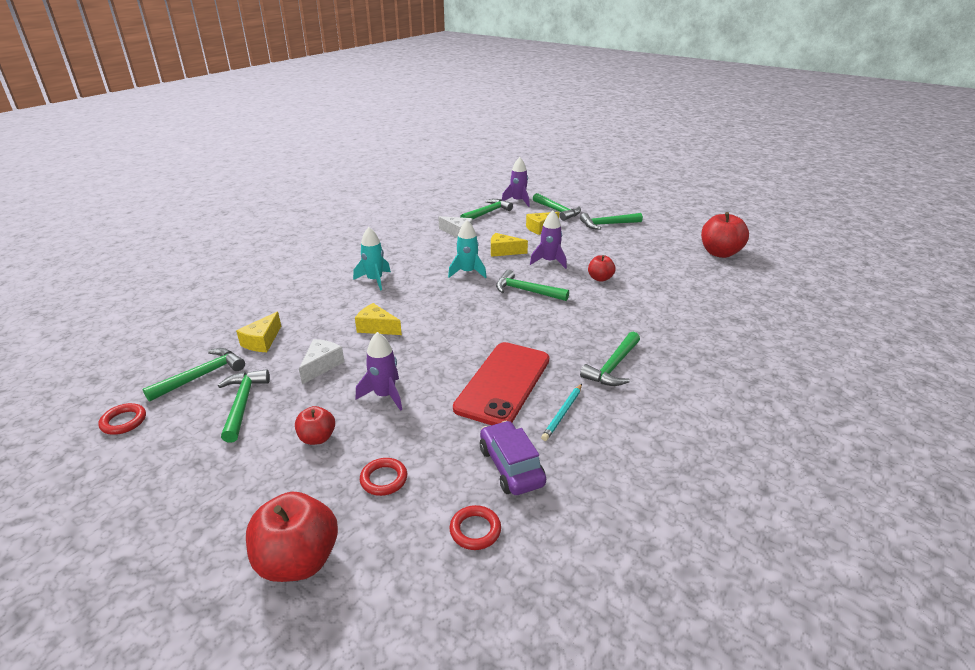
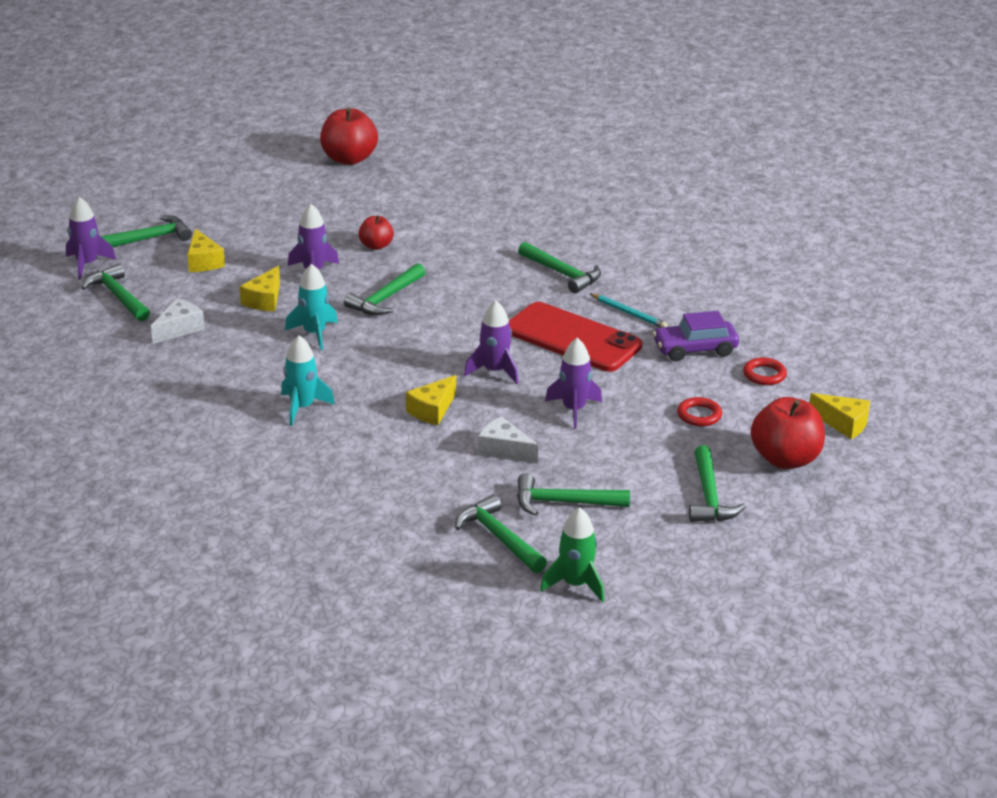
camera: 80 degrees left, 0 degrees up
red ring [98,403,146,435] -> green rocket [540,507,604,602]
yellow cheese [236,312,281,352] -> yellow cheese moved to [809,393,870,439]
red apple [295,406,335,445] -> none
green hammer [580,213,643,230] -> green hammer moved to [689,445,746,522]
none -> purple rocket [464,300,519,384]

